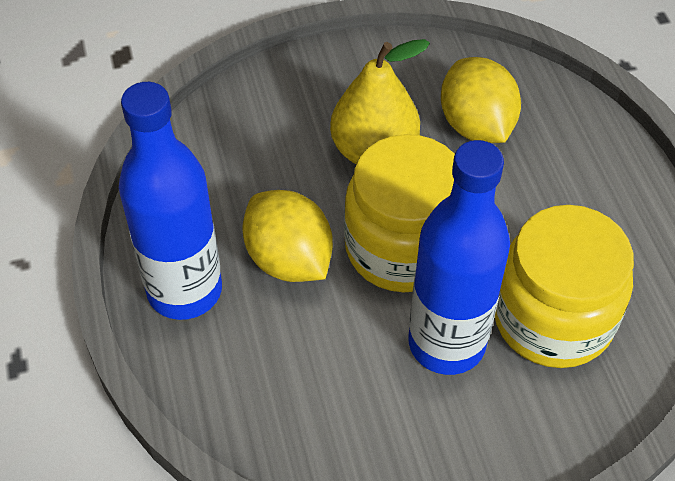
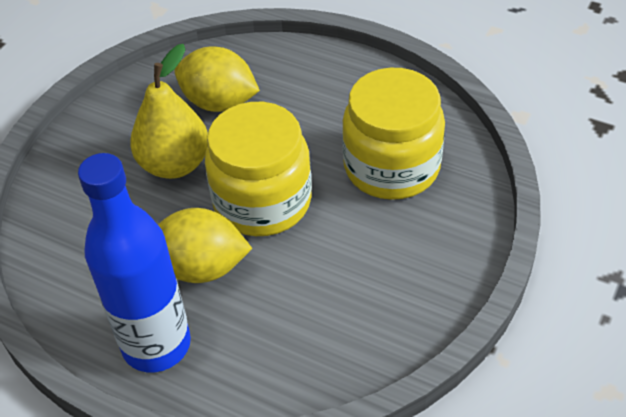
camera: 45 degrees left, 5 degrees down
blue bottle [408,140,510,375] -> none

